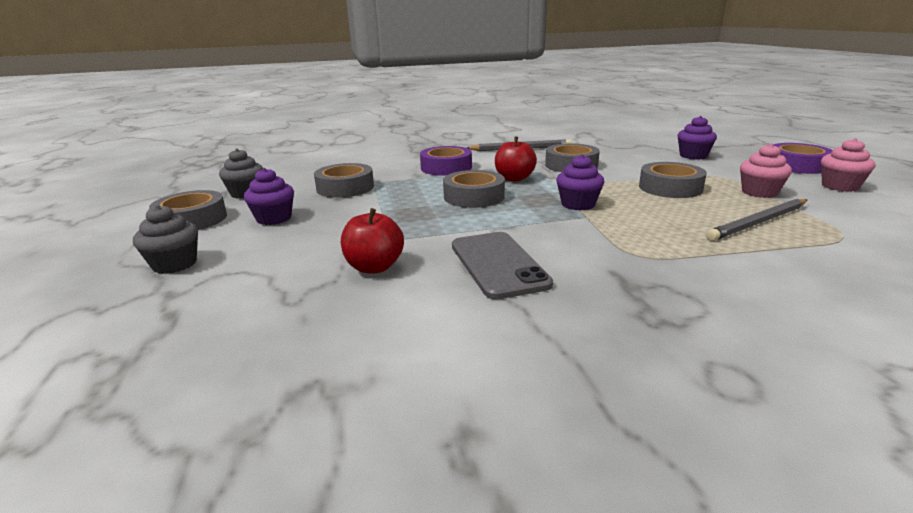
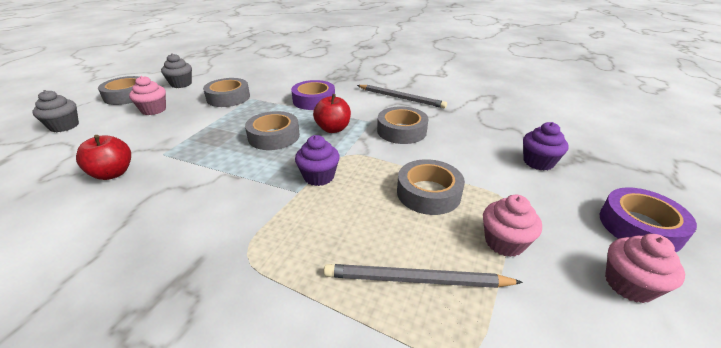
camera: 35 degrees right, 10 degrees up
purple cupcake [244,168,294,225] -> pink cupcake [129,76,166,115]
grey phone [452,232,553,299] -> none

